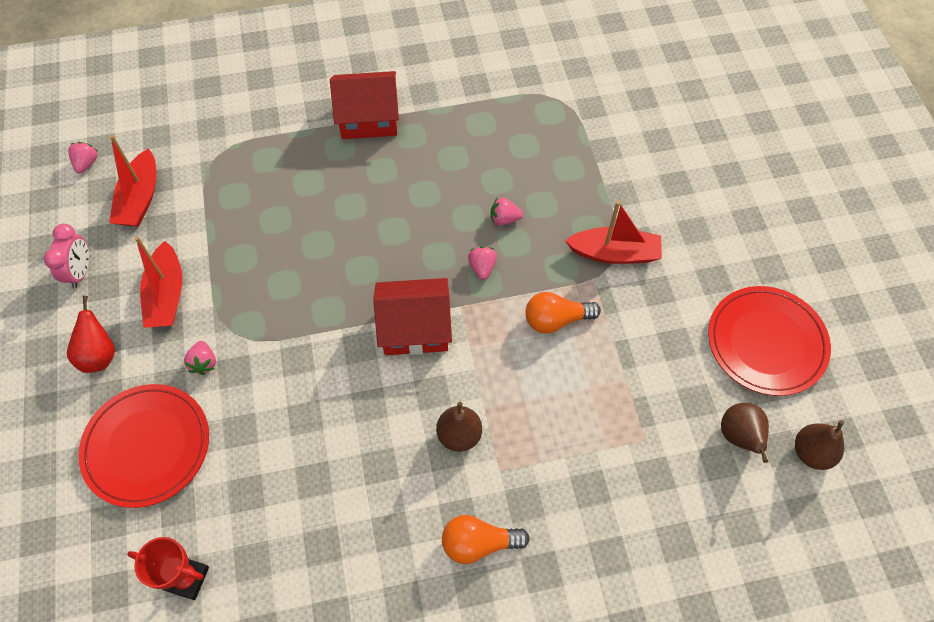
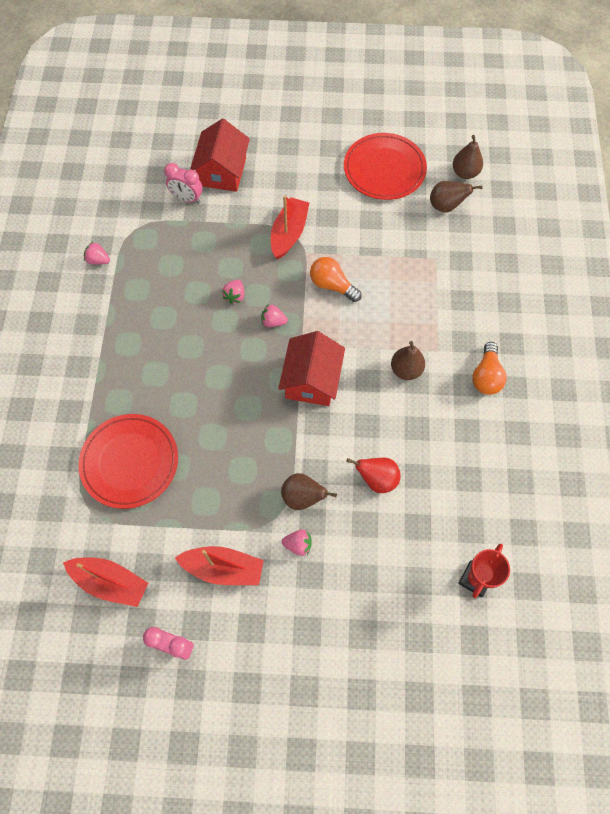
camera: 75 degrees left, 5 degrees up
red pear [67,296,115,373] -> red pear moved to [347,458,401,493]
pink strawberry [68,142,97,174] -> pink strawberry moved to [84,242,110,265]
red plate [78,384,209,508] -> red plate moved to [78,414,178,509]
red house [330,71,399,139] -> red house moved to [190,119,250,192]
orange light bulb [525,292,601,334] -> orange light bulb turned 120 degrees clockwise [310,257,362,302]
none -> pink clock [164,163,203,204]
none -> brown pear [281,473,337,510]

